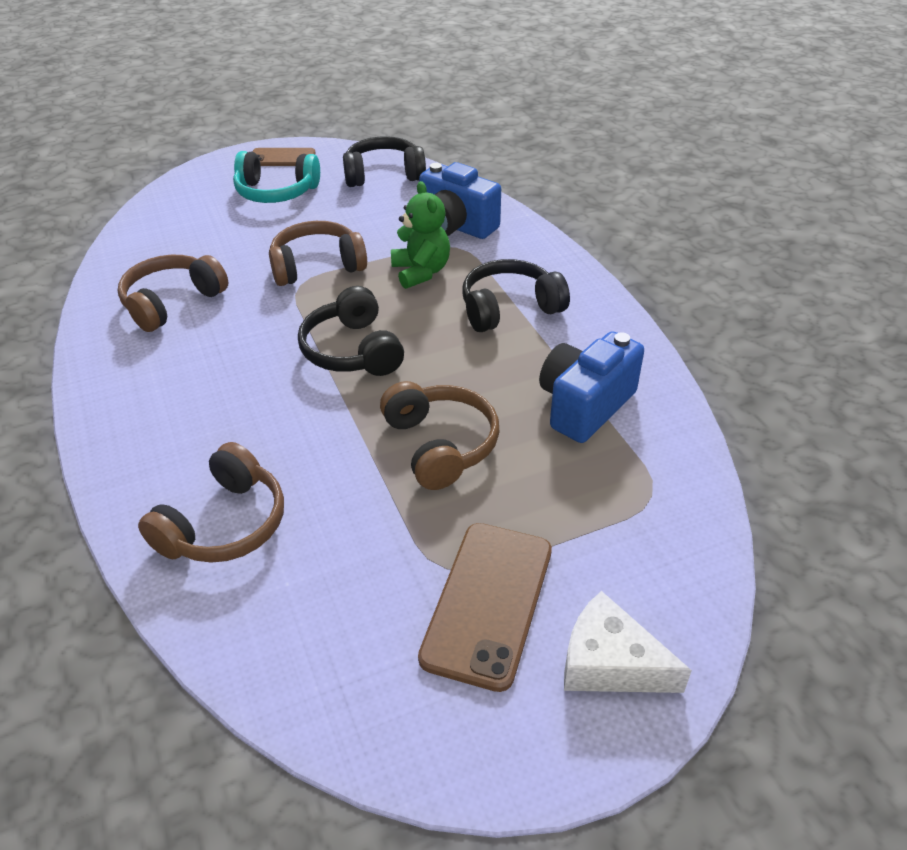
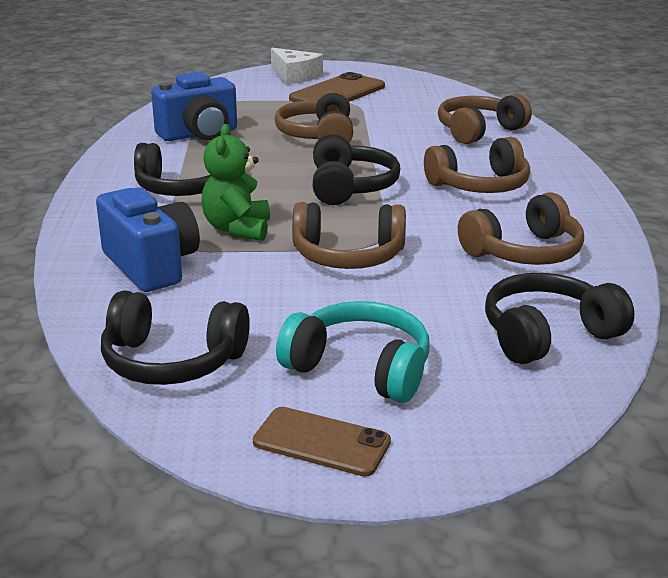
camera: 160 degrees left, 15 degrees down
none -> brown headphones [424,137,530,193]
none -> black headphones [485,273,634,364]

